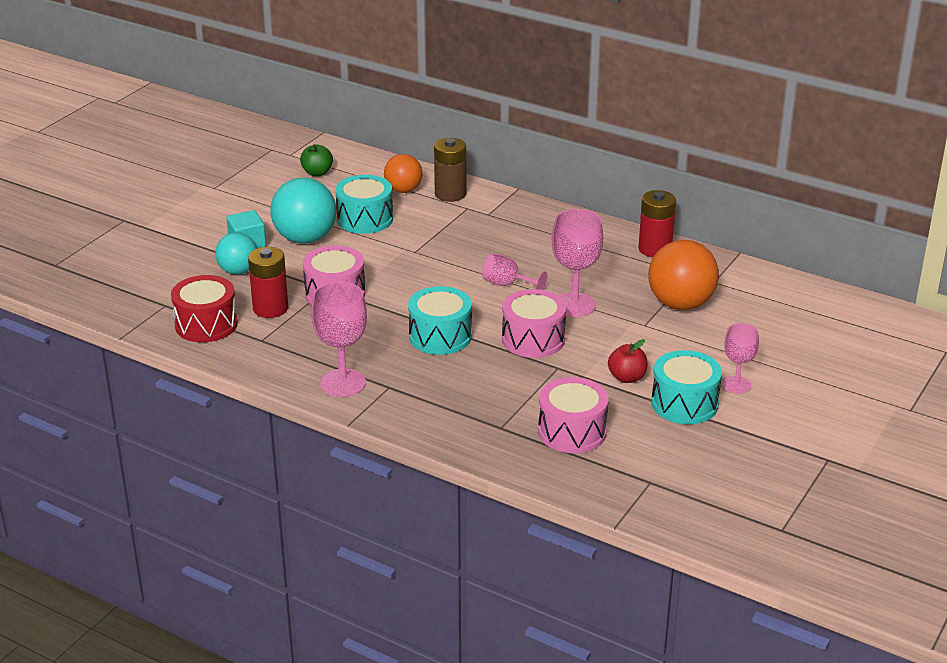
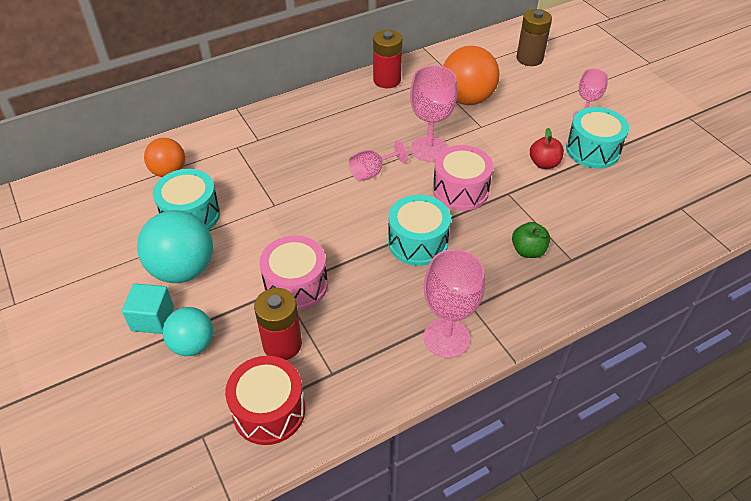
camera: 60 degrees left, 15 degrees up
green apple [300,144,333,176] -> green apple moved to [512,222,550,258]
brown battery [434,138,466,202] -> brown battery moved to [516,9,552,66]
pink drum [538,377,609,453] -> none

